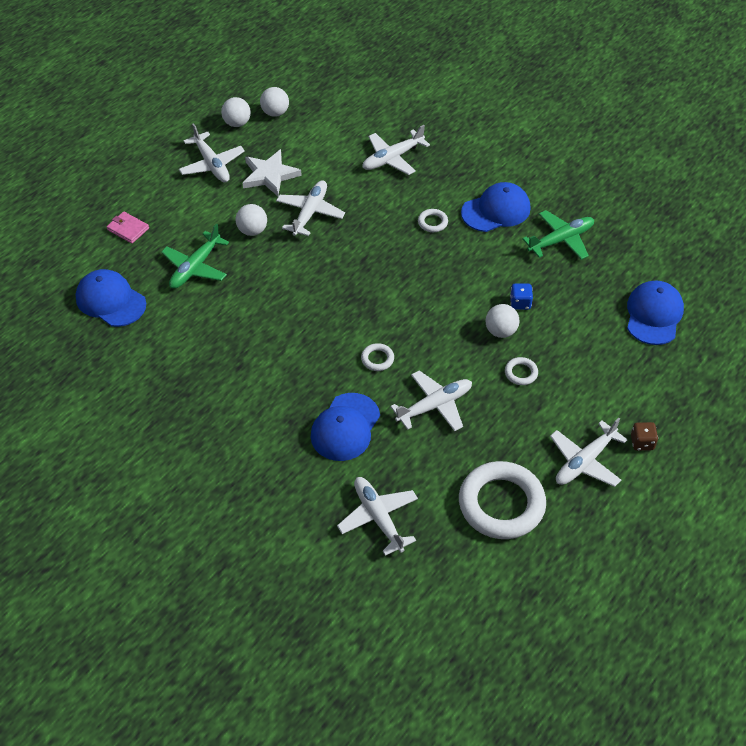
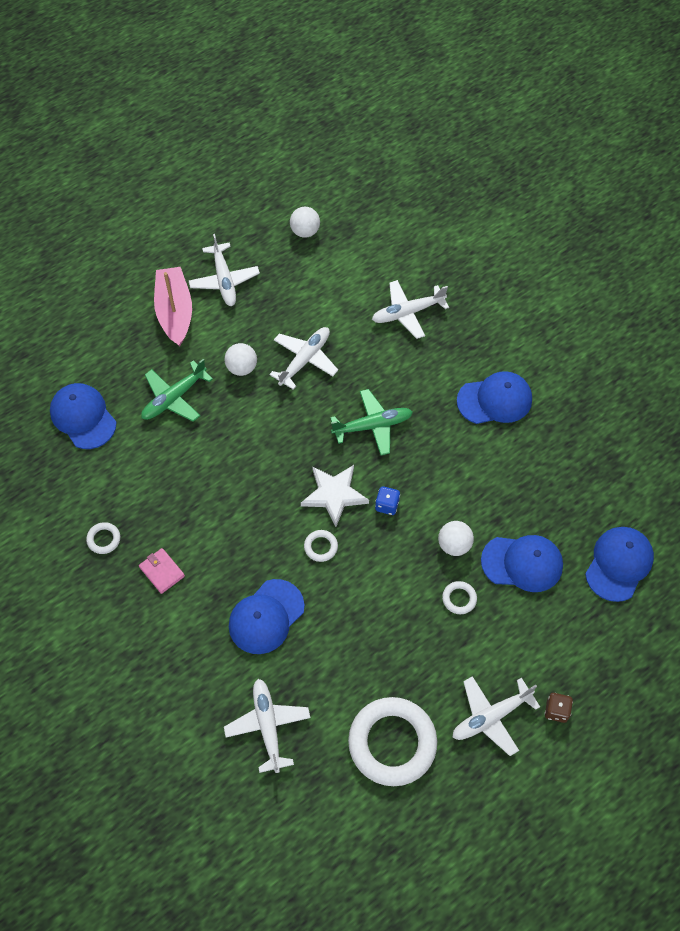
camera: 15 degrees right, 10 degrees up
pink wallet [107,211,149,244] -> pink wallet moved to [139,548,185,594]
white ball [221,97,251,127] -> none
white star [243,149,302,196] -> white star moved to [301,465,369,527]
white plane [390,370,472,431] -> none
white ring [418,209,448,232] -> white ring moved to [86,522,120,554]
blue dice [510,283,533,310] -> blue dice moved to [375,486,400,515]
green plane [522,210,594,260] -> green plane moved to [330,389,413,455]
none -> pink boat [154,267,192,347]
none -> blue cap [481,535,563,592]

